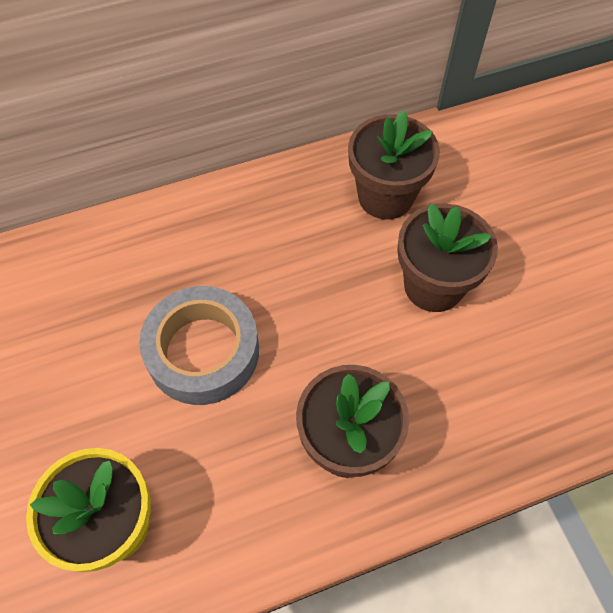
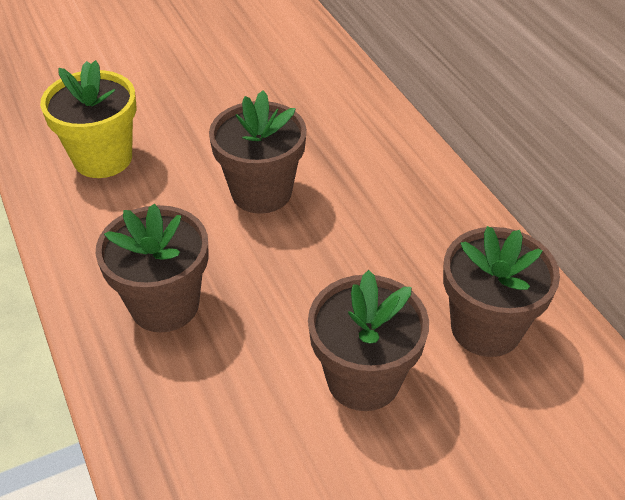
camera: 85 degrees right, 15 degrees down
grey tape [139,286,259,405] -> brown flower pot [209,91,307,214]

